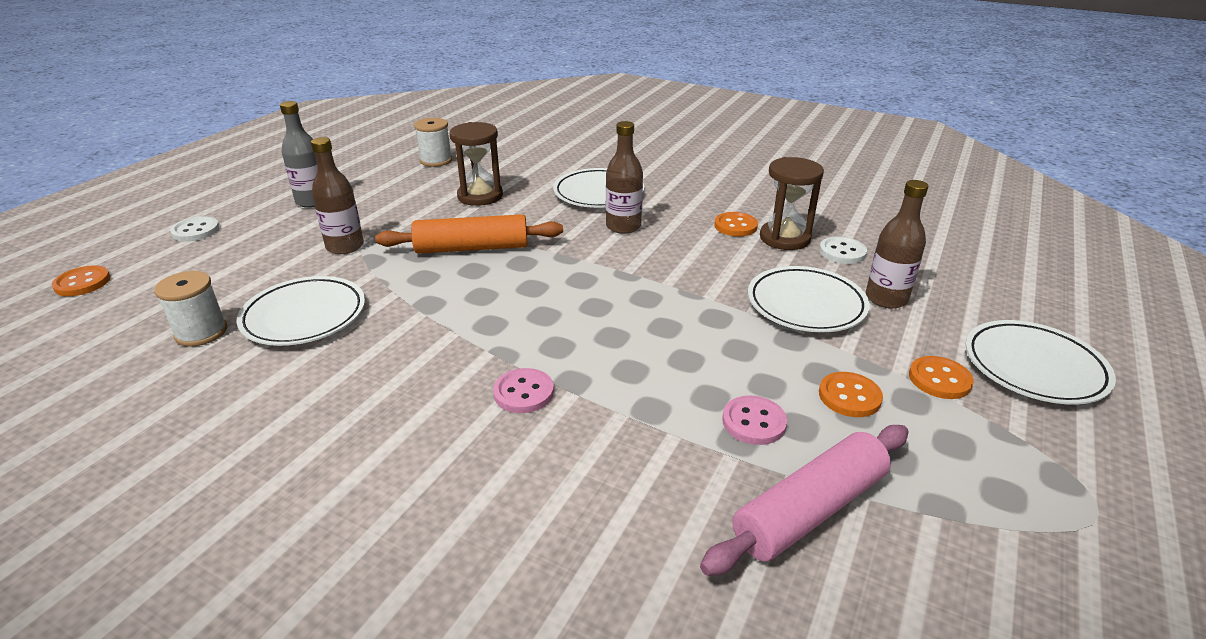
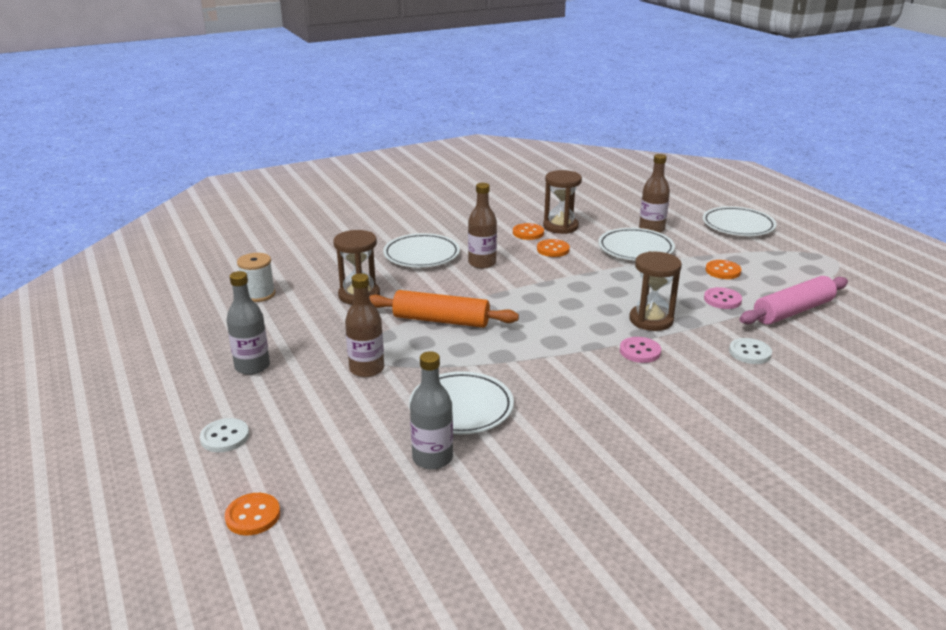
camera: 55 degrees left, 5 degrees down
white spool [154,271,227,347] -> grey bottle [410,351,453,470]
orange rolling pin [375,214,563,254] -> orange rolling pin turned 75 degrees clockwise [369,290,519,328]
pink rolling pin [700,425,908,576] -> pink rolling pin turned 60 degrees clockwise [739,276,848,325]
white button [819,236,867,264] -> white button moved to [729,338,772,364]
orange button [909,356,974,399] -> orange button moved to [537,239,570,257]
none -> brown hourglass [629,251,682,331]

